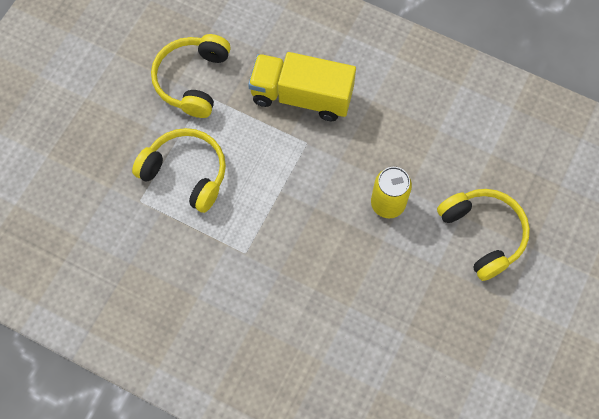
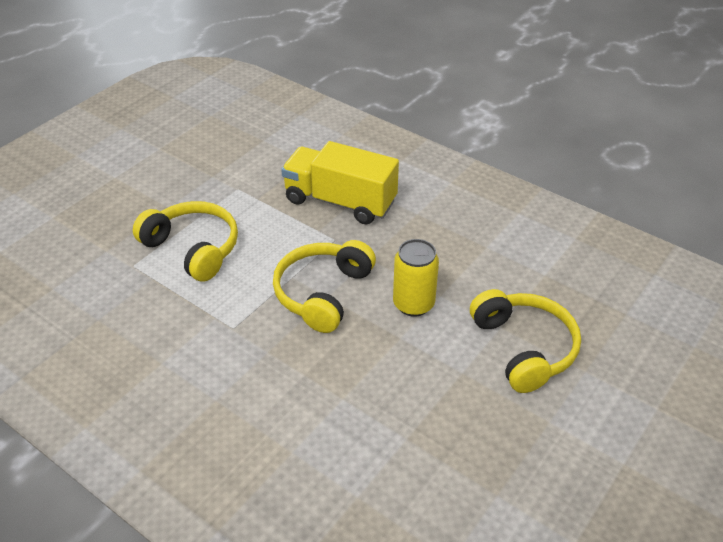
camera: 10 degrees right, 25 degrees down
yellow headphones [151,34,231,118] -> yellow headphones moved to [273,240,376,333]

